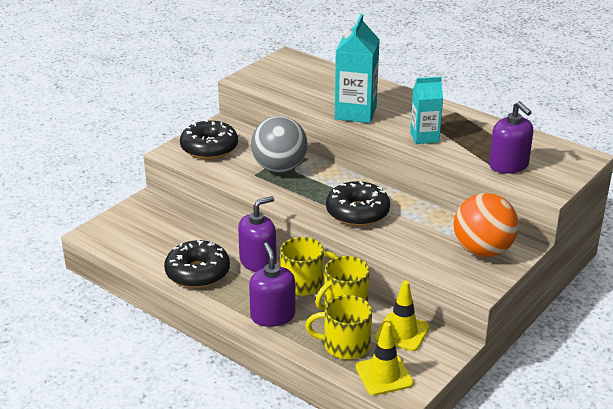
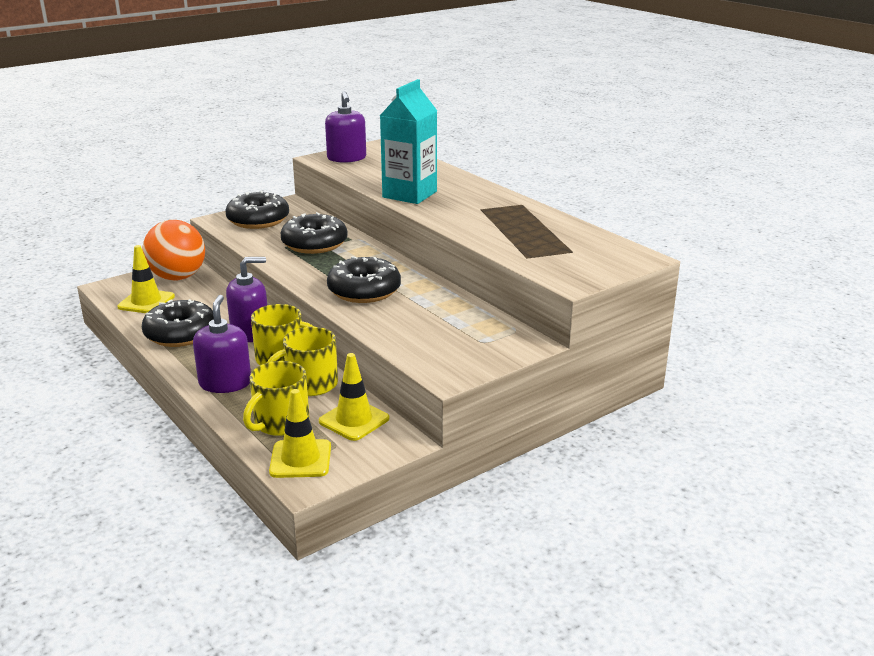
camera: 15 degrees right, 5 degrees down
grey ball [251,116,308,173] -> black donut [280,212,348,254]
yellow mug [305,295,372,359] -> yellow mug turned 75 degrees counterclockwise [243,361,310,436]
turquoise carton [410,77,443,144] -> none
orange ball [454,193,519,257] -> orange ball moved to [142,220,205,280]
purple soap dispenser [489,101,533,174] -> purple soap dispenser moved to [325,91,366,163]
none -> yellow traffic cone [117,245,175,313]

